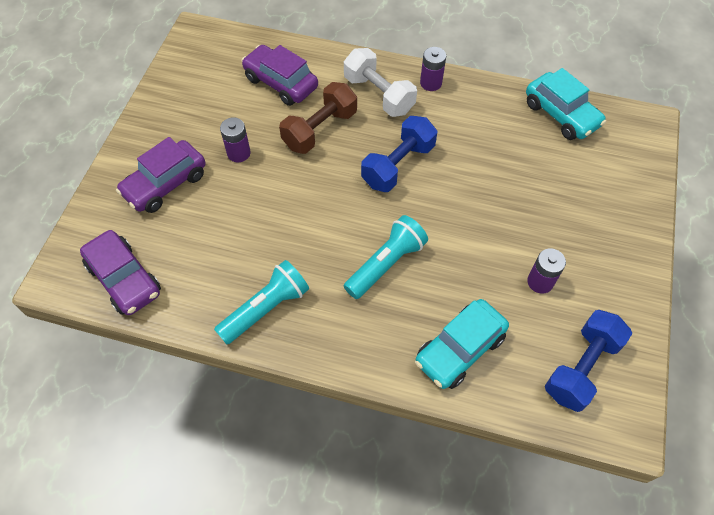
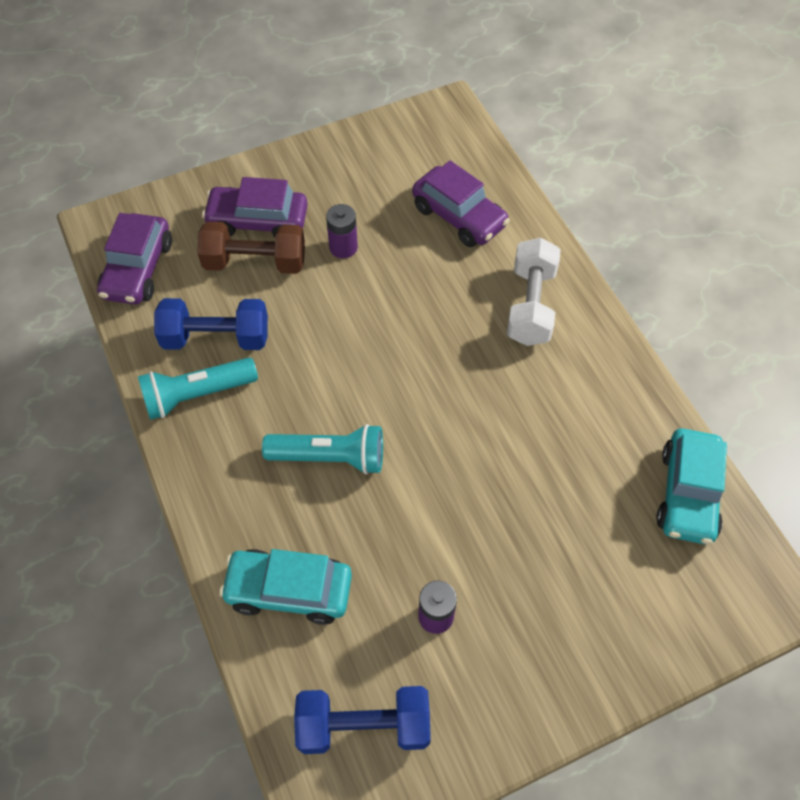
camera: 50 degrees right, 0 degrees up
turquoise flashlight [214,260,309,344] -> turquoise flashlight turned 150 degrees clockwise [138,358,258,420]
purple car [241,45,318,106] -> purple car turned 135 degrees clockwise [412,160,510,247]
brown dumbbell [279,82,357,154] -> brown dumbbell moved to [197,221,305,274]
blue dumbbell [361,116,437,192] -> blue dumbbell moved to [154,298,268,350]
purple battery [420,47,446,91] -> none

